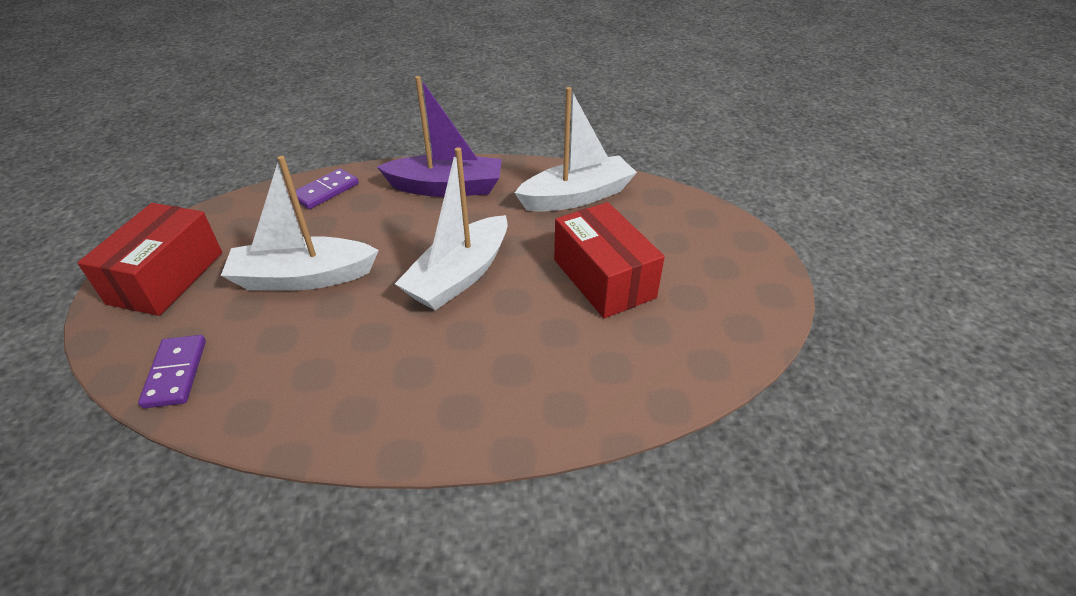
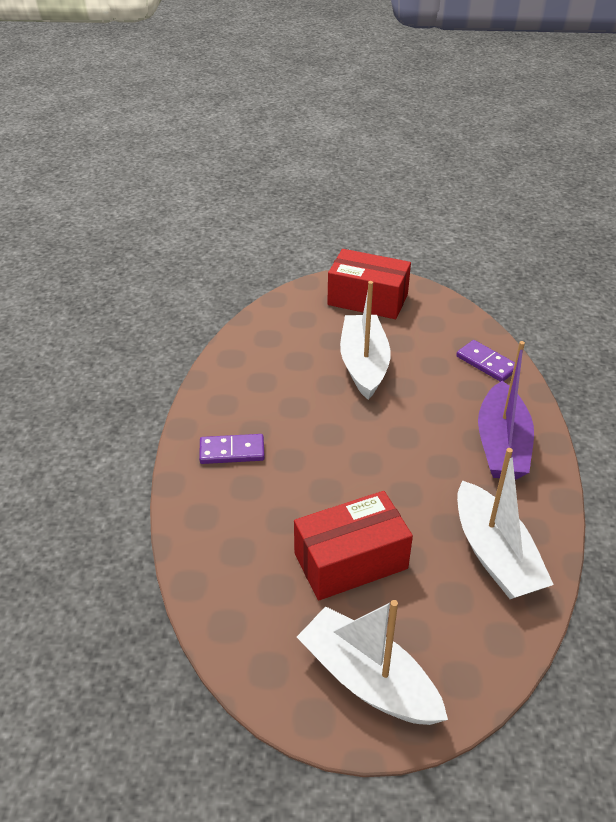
camera: 95 degrees right, 0 degrees up
purple domino [138,335,206,408] -> purple domino moved to [199,434,265,464]
white boat [395,147,508,310] -> white boat moved to [297,600,448,725]

